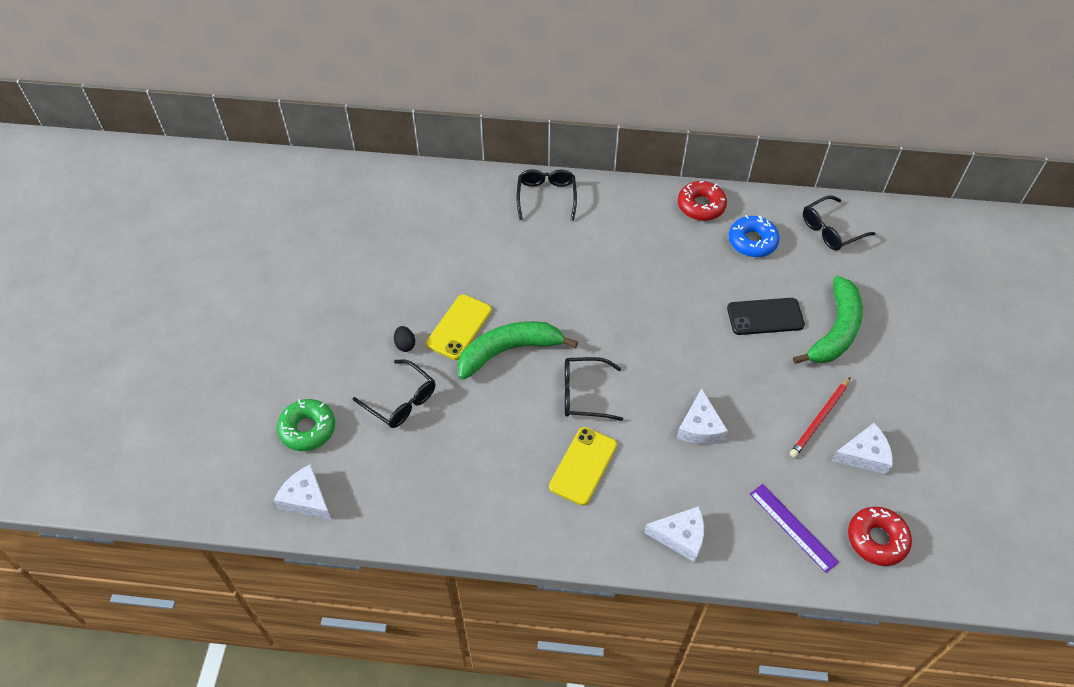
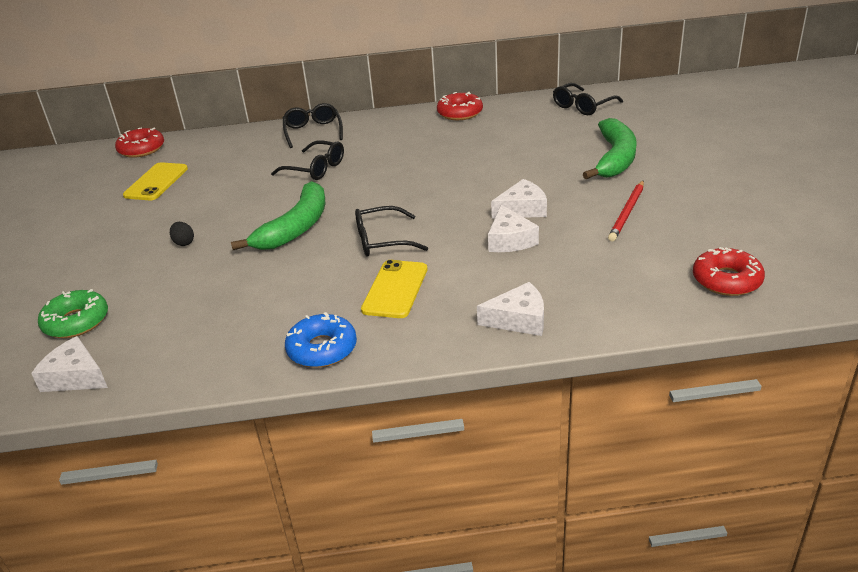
camera: 10 degrees left, 20 degrees down
black glasses [353,359,435,428] -> black glasses moved to [271,140,344,180]
yellow phone [426,294,492,360] -> yellow phone moved to [123,162,188,200]
green banana [457,321,578,380] -> green banana turned 150 degrees clockwise [231,181,325,250]
black phone [727,298,805,335] -> none
blue donut [729,215,780,257] -> blue donut moved to [285,312,357,368]
purple ruler [750,484,839,573] -> none
white cheese [831,423,893,475] -> white cheese moved to [491,179,547,219]
none -> red donut [115,127,164,158]

